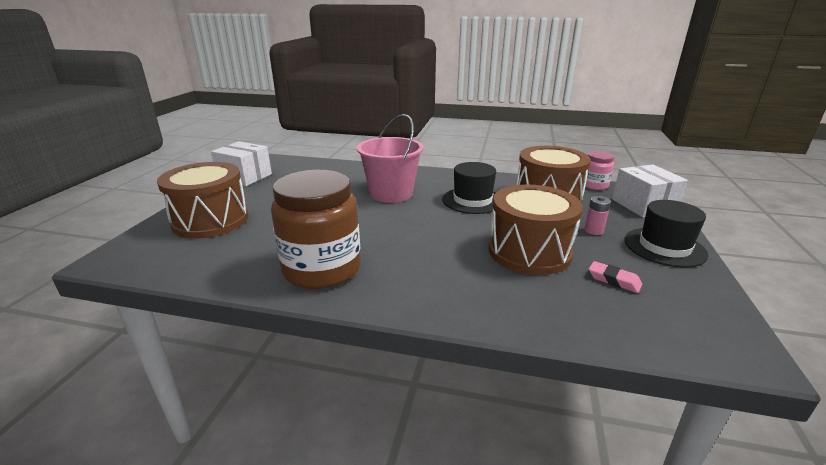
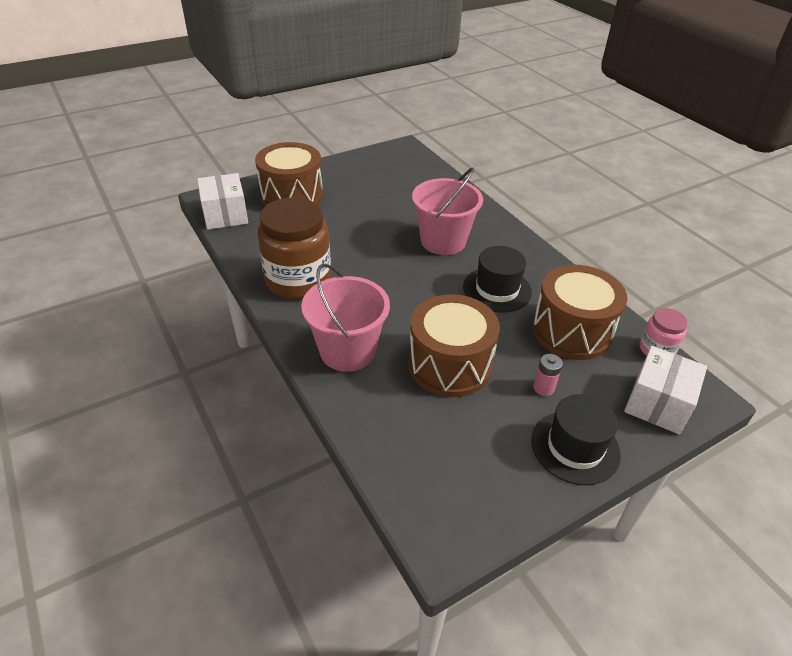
camera: 45 degrees right, 15 degrees up
white box [211,141,272,186] -> white box moved to [197,173,248,230]
pink eraser [589,261,642,293] -> none
none -> pink bucket [301,264,390,372]

